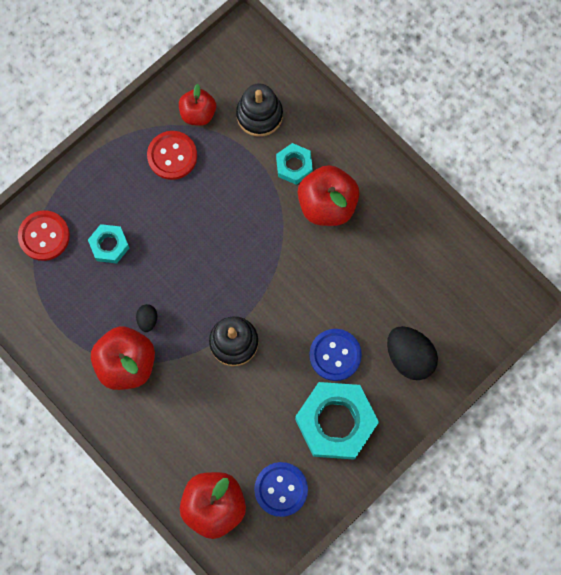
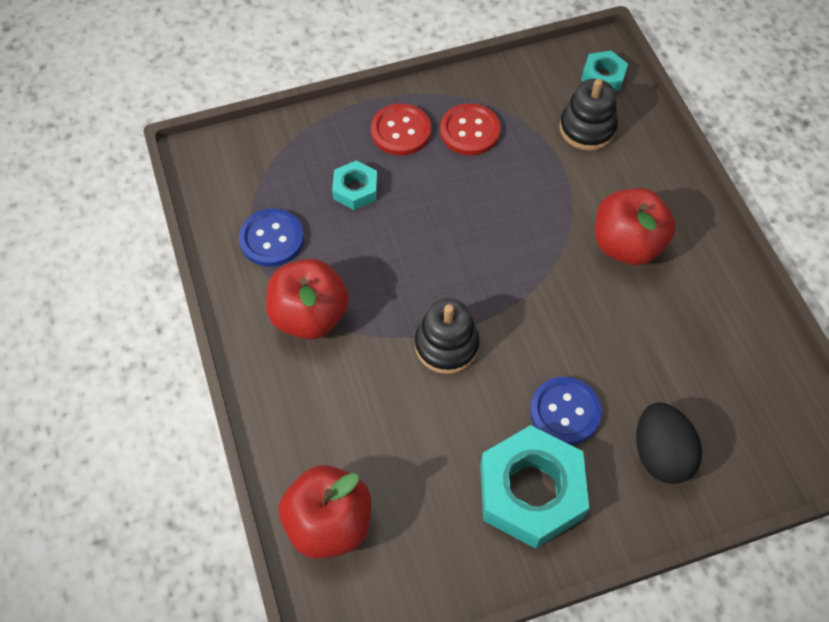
camera: 25 degrees right, 15 degrees down
red button [18,210,70,261] -> red button moved to [371,104,431,155]
black egg [136,304,157,332] -> none
red apple [179,84,216,126] -> none
blue button [254,462,308,517] -> blue button moved to [239,208,304,267]
turquoise nut [276,143,313,185] -> turquoise nut moved to [581,51,628,91]

